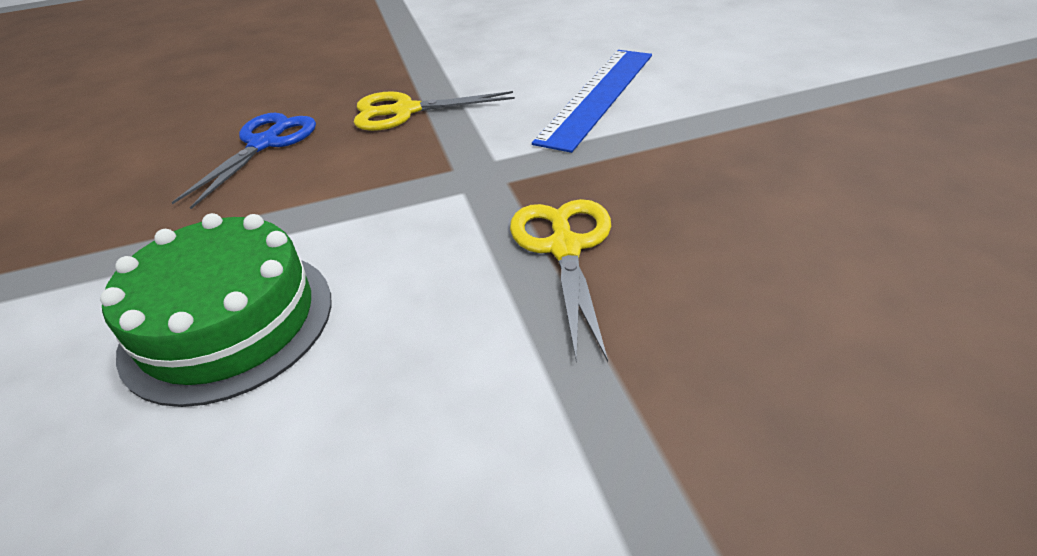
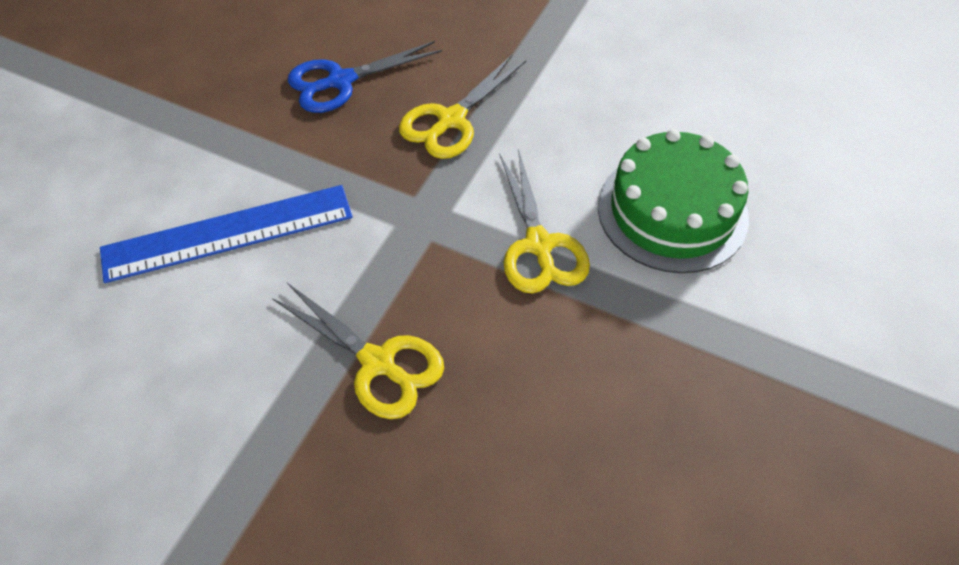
camera: 140 degrees left, 15 degrees up
blue scissors [171,113,316,209] -> blue scissors moved to [288,41,442,113]
none -> yellow scissors [500,149,590,294]

